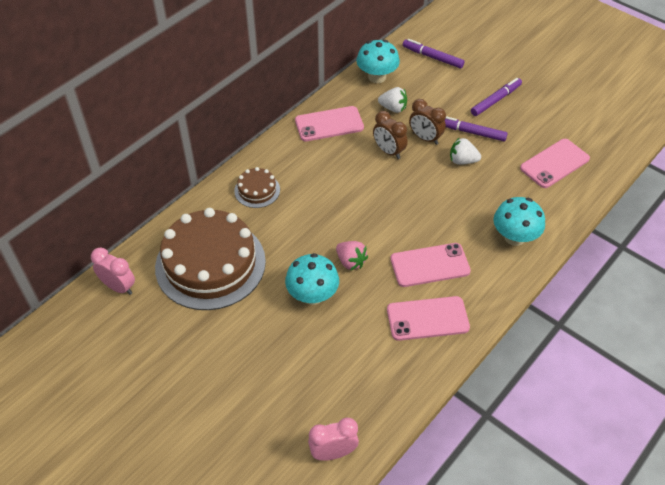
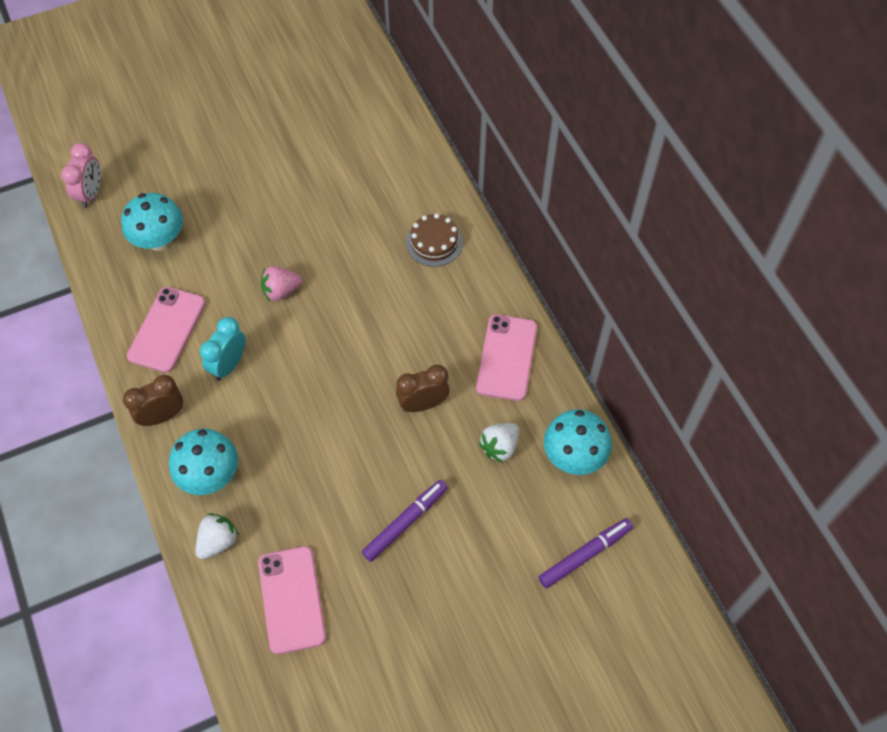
camera: 115 degrees right, 10 degrees up
pink clock [91,247,135,295] -> none
brown cake [155,208,266,310] -> none
turquoise mushroom [285,253,339,305] -> turquoise mushroom moved to [121,193,183,251]
pink phone [390,243,471,287] -> turquoise clock [200,317,246,381]
brown clock [409,99,446,145] -> brown clock moved to [123,375,183,426]
white strawberry [450,137,481,165] -> white strawberry moved to [195,513,239,559]
purple marker [471,78,522,116] -> none

